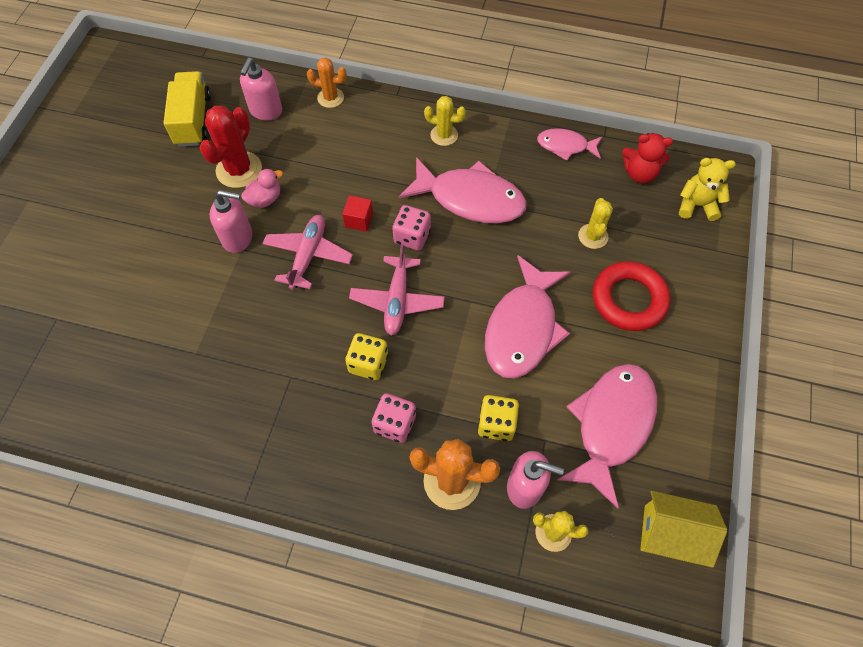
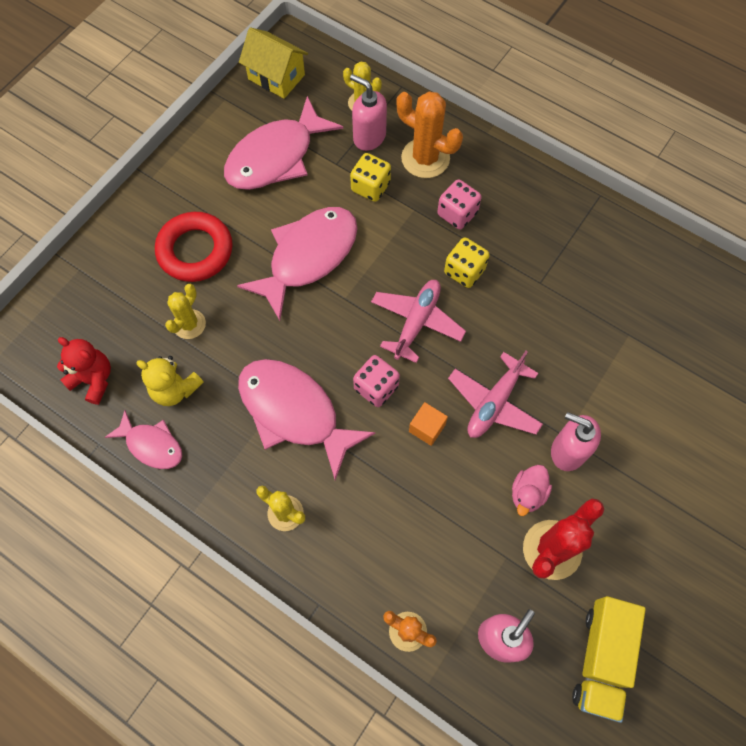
camera: 160 degrees left, 5 degrees up
pink duck [241,169,283,208] -> pink duck turned 45 degrees counterclockwise [512,465,552,516]
red cube [342,195,373,232] -> orange cube [409,402,448,446]
yellow teddy bear [679,158,736,221] -> yellow teddy bear moved to [136,356,204,406]

